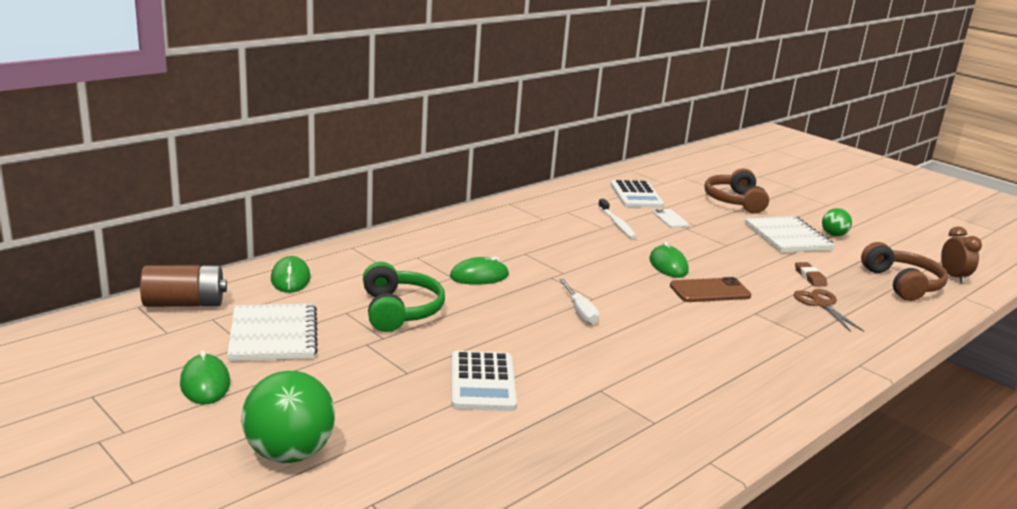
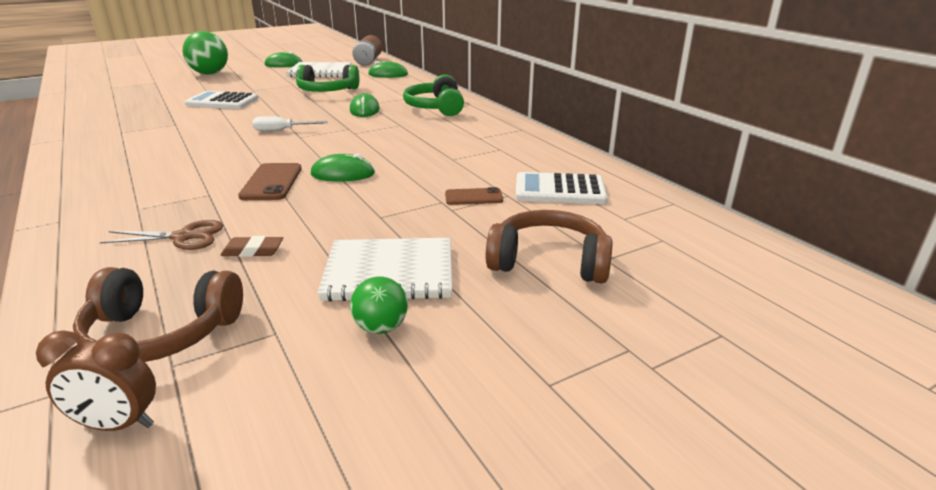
camera: 105 degrees right, 5 degrees up
white toothbrush [598,199,637,239] -> none
white phone [653,209,689,228] -> brown phone [445,187,503,205]
none -> green headphones [403,75,464,116]

